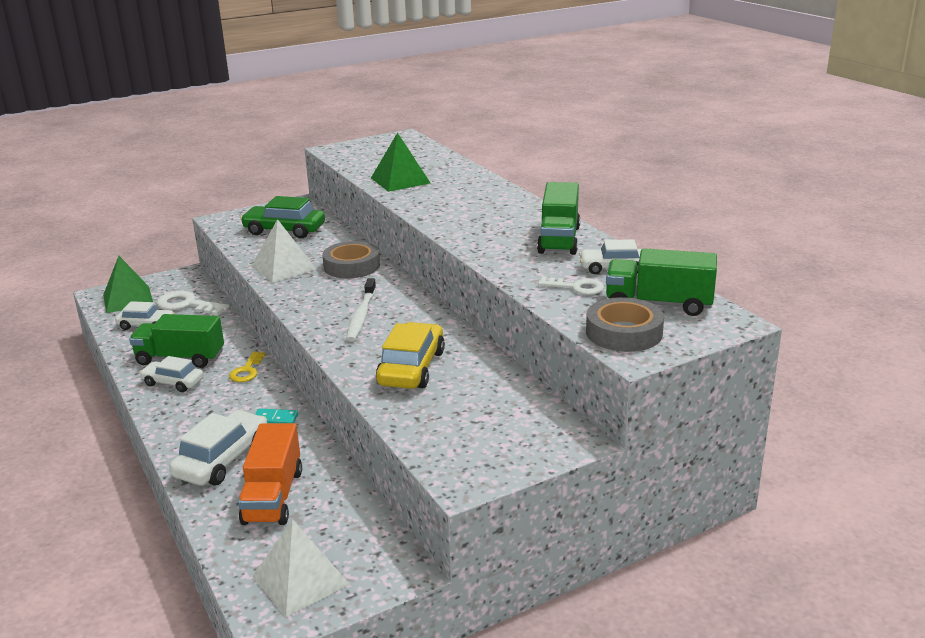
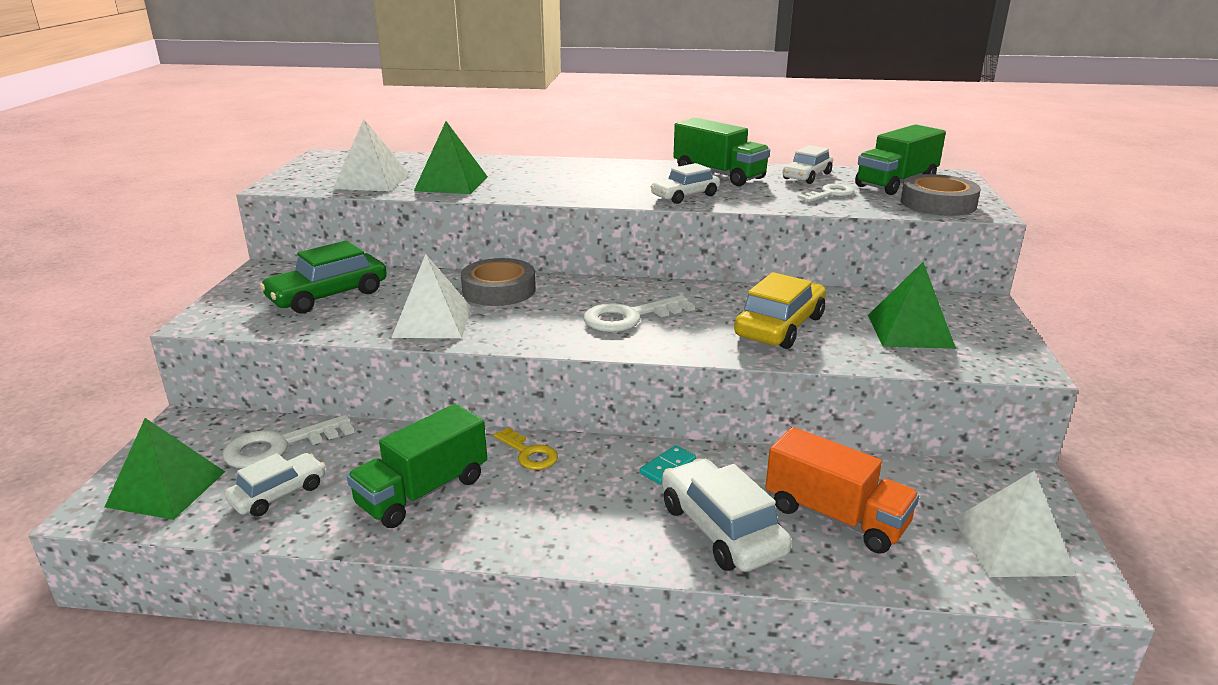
camera: 55 degrees left, 0 degrees up
white car [140,356,204,392] -> white car moved to [651,163,720,204]
white toothbrush [346,278,376,342] -> white key [583,295,695,332]
yellow car [376,322,445,389] -> yellow car turned 75 degrees clockwise [734,272,826,349]
none -> white pyramid [333,119,409,191]
none -> green pyramid [868,262,956,349]

